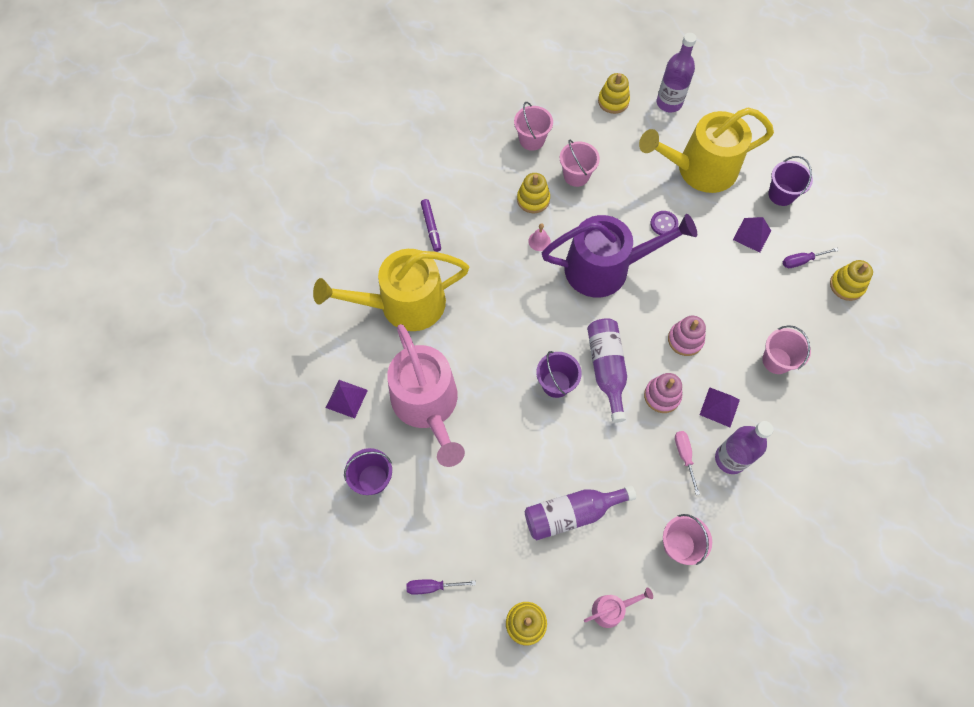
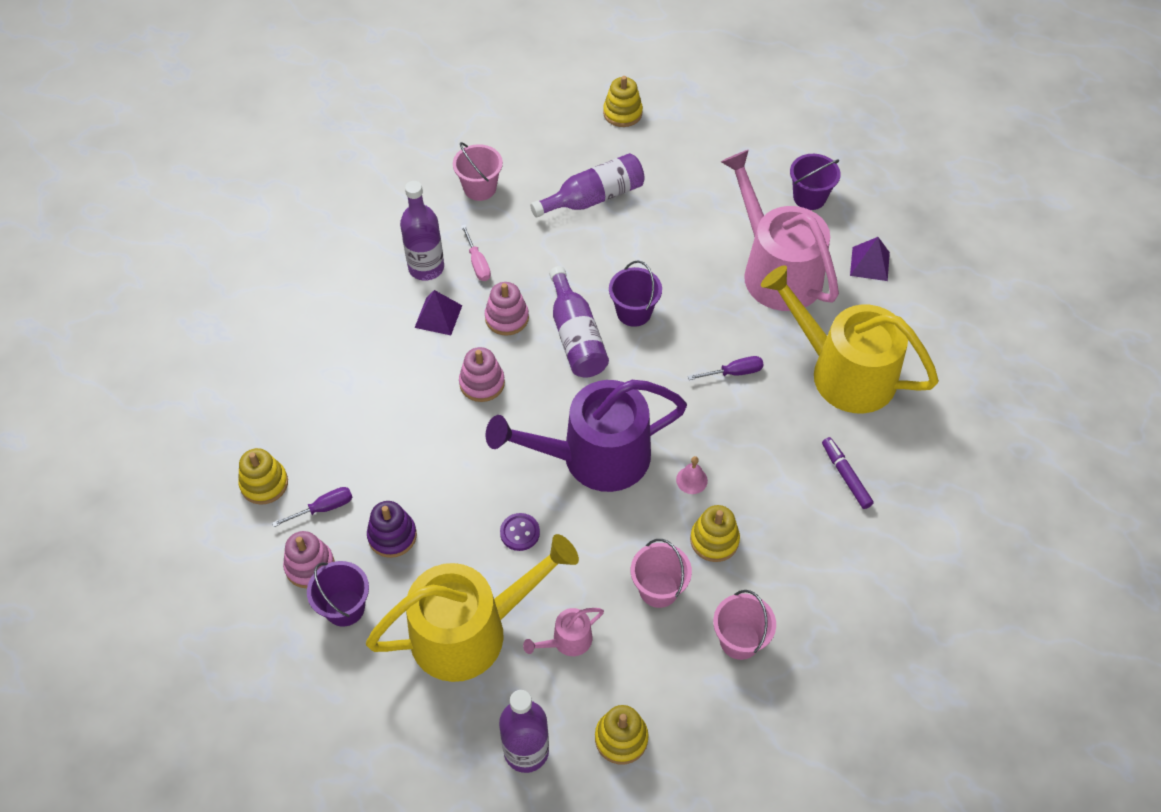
camera: 170 degrees right, 10 degrees down
yellow watering can [313,249,469,331] -> yellow watering can turned 120 degrees counterclockwise [761,265,939,413]
purple screwdriver [406,579,476,595] -> purple screwdriver moved to [688,356,764,380]
pink watering can [584,587,653,628] -> pink watering can moved to [523,608,604,656]
purple pyramid [733,217,771,253] -> purple stacking toy [367,501,417,558]
pink bucket [762,325,811,374] -> none
none -> pink stacking toy [283,531,334,588]

